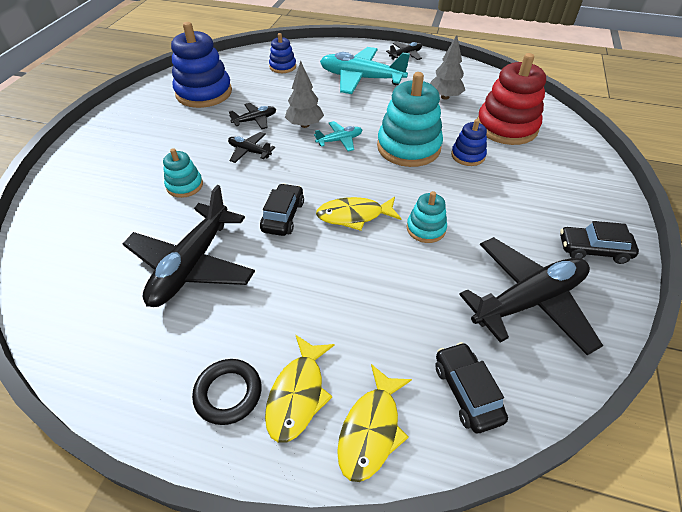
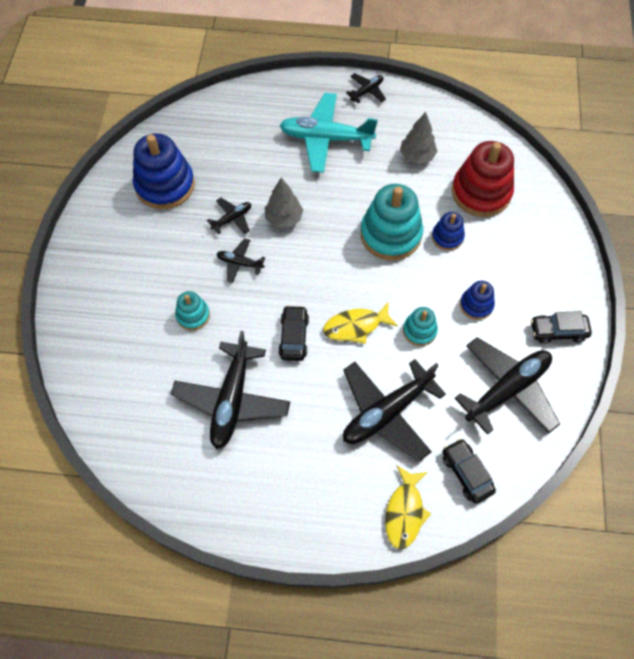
camera: 10 degrees left, 15 degrees up
black ring [192,359,261,425] -> none
yellow fish [265,335,335,443] -> none
blue stacking toy [269,33,296,73] -> blue stacking toy moved to [460,281,495,320]
turquoise plane [314,121,362,152] -> none
none -> black plane [343,359,446,461]

